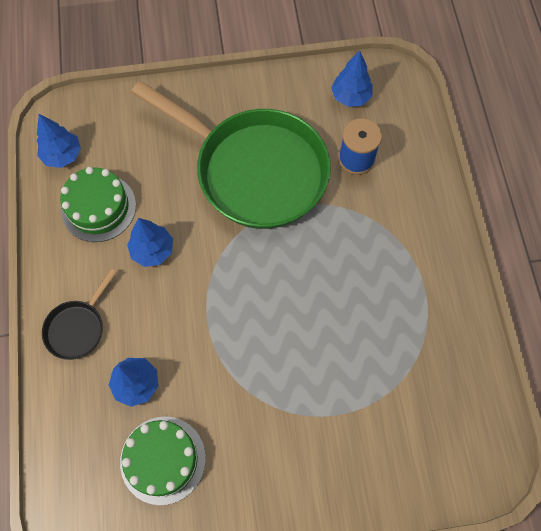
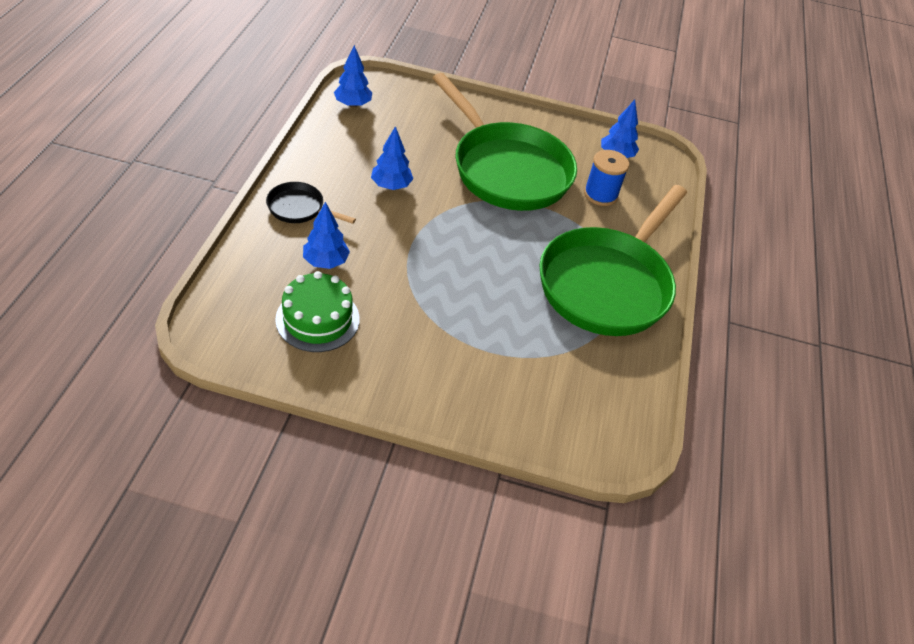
camera: 15 degrees right, 20 degrees down
black pan [42,269,117,360] -> black pan turned 60 degrees clockwise [266,182,356,224]
green cake [60,167,136,242] -> none
none -> green pan [539,185,687,336]

